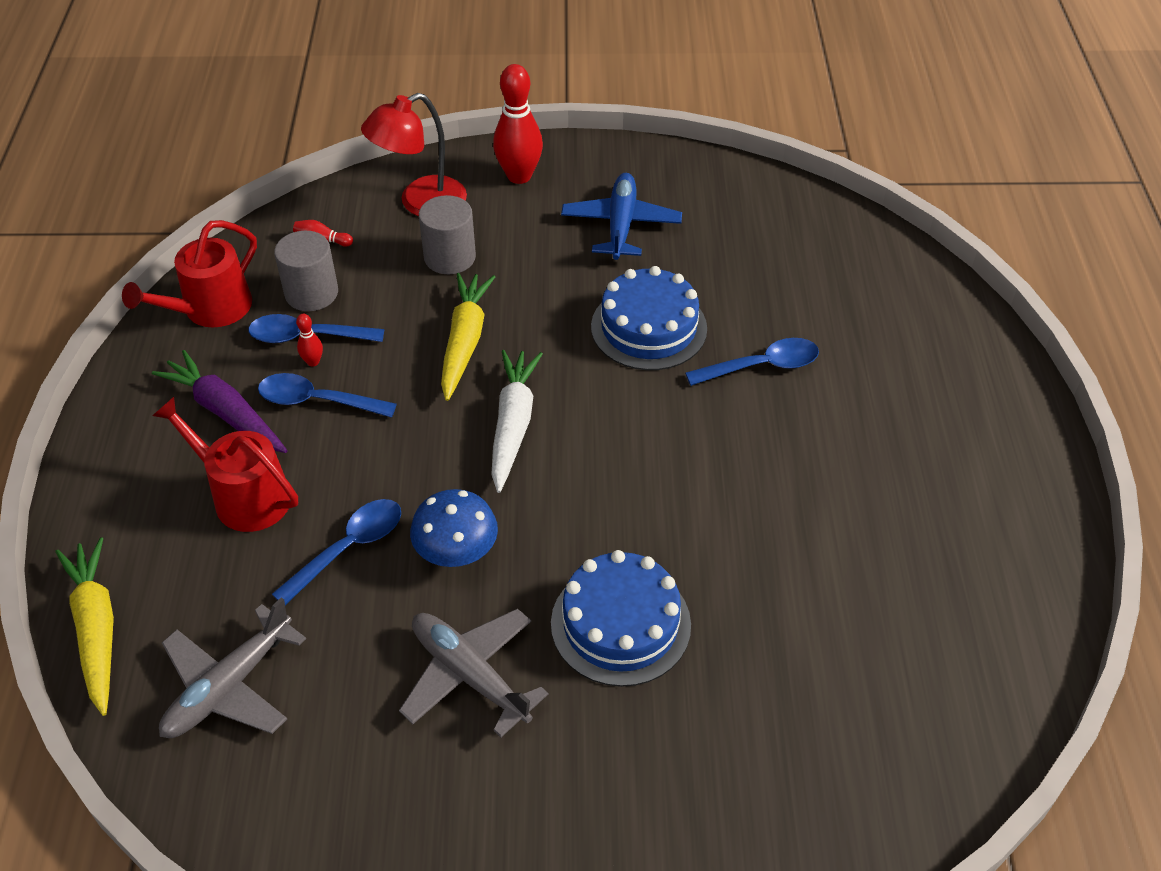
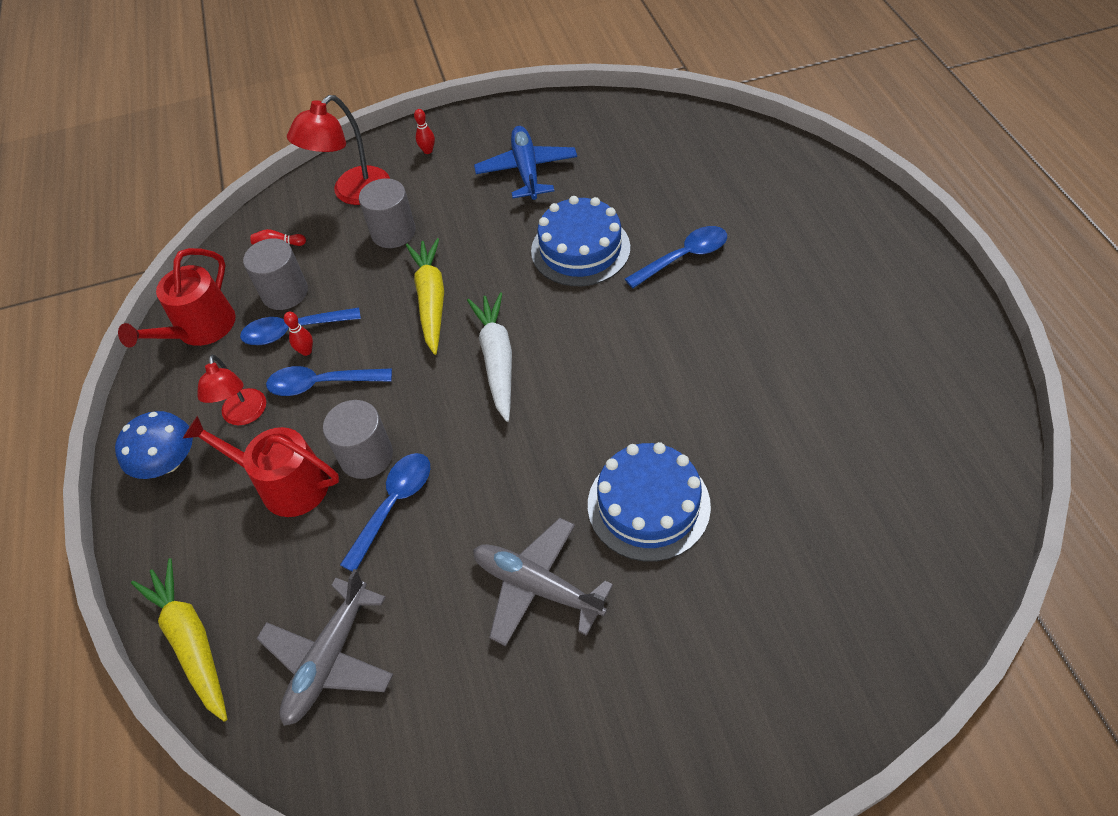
camera: 10 degrees left, 5 degrees up
purple carrot [152,350,287,453] -> red lamp [197,355,266,425]
blue mushroom [410,489,498,567] -> blue mushroom moved to [115,411,193,479]
red bowling pin [493,64,543,184] -> red bowling pin [414,109,435,154], size x0.45
none -> grey cylinder [323,400,393,479]

